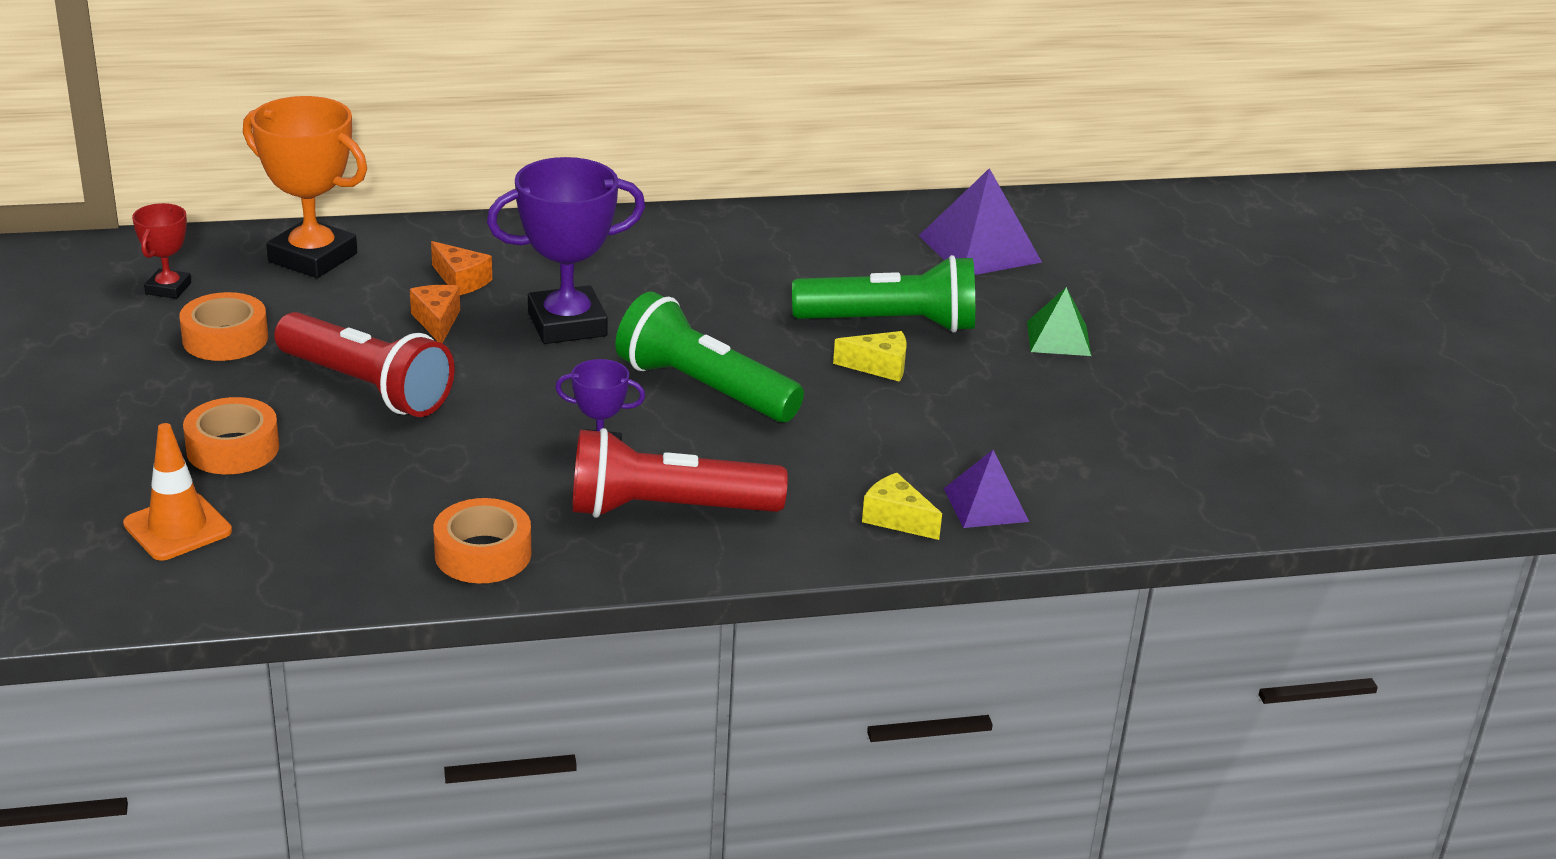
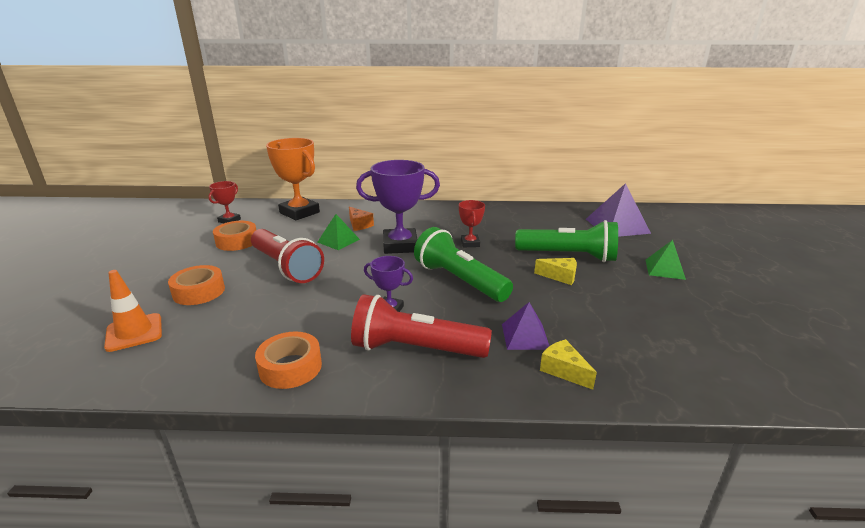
camera: 15 degrees right, 5 degrees down
orange cheese [410,285,460,343] -> green pyramid [317,214,360,250]
purple pyramid [944,450,1029,528] -> purple pyramid moved to [502,302,549,350]
none -> red trophy [459,200,485,247]

